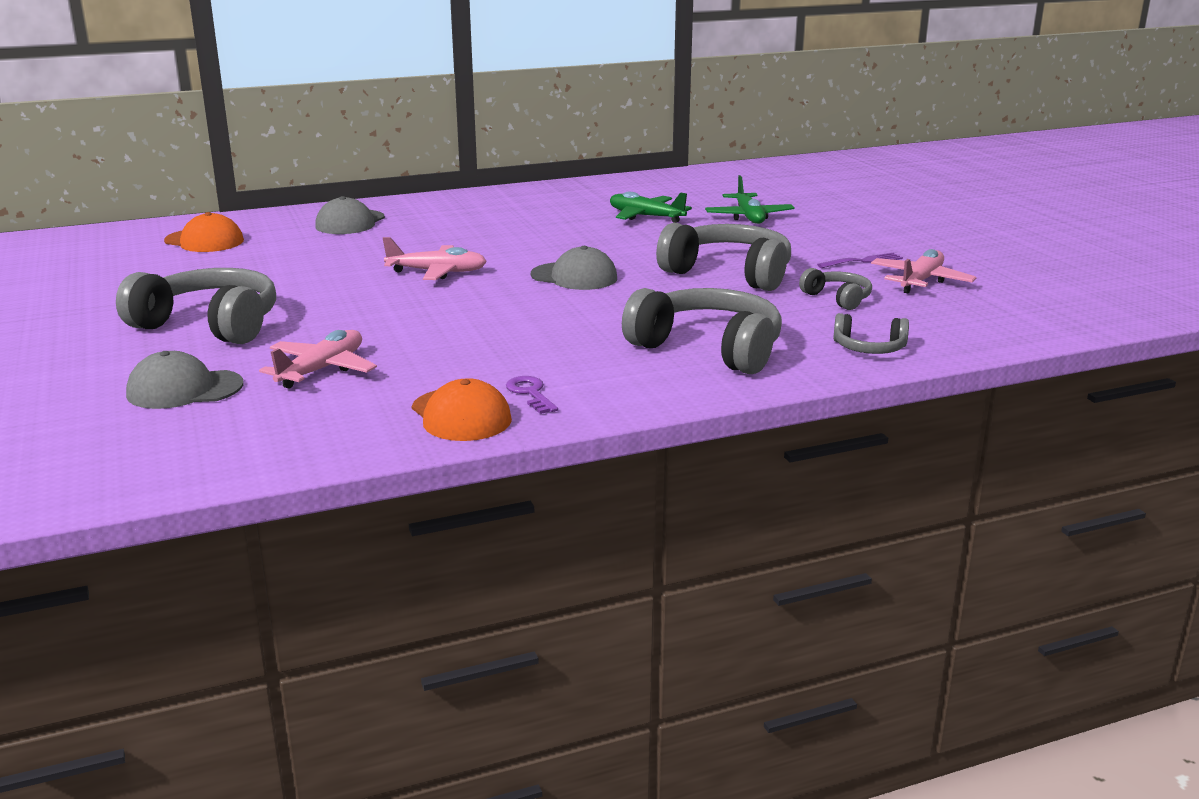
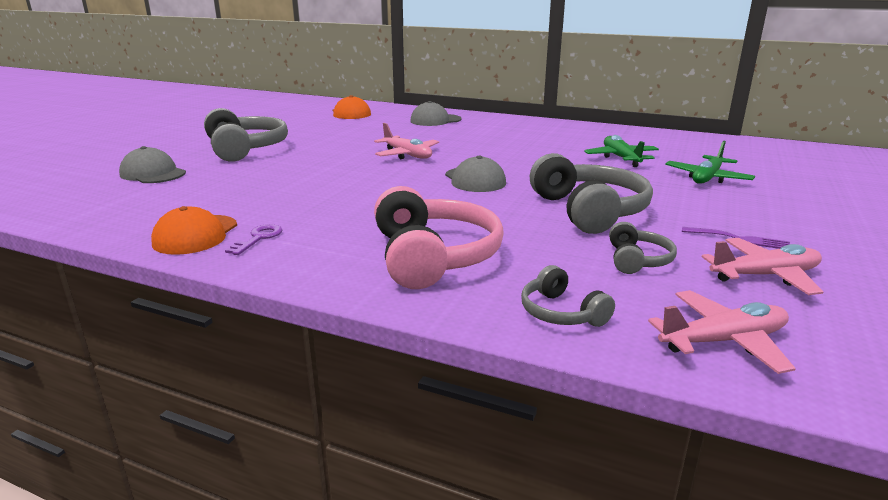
camera: 45 degrees right, 0 degrees up
pink plane [259,330,377,389] -> pink plane moved to [648,290,796,374]
grey headphones [622,288,782,374] -> pink headphones [374,186,504,289]

